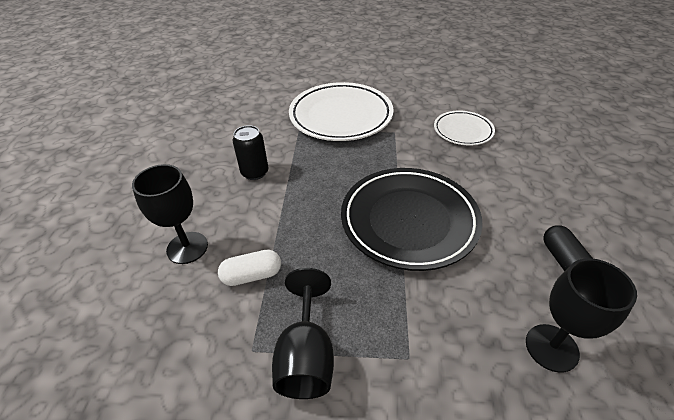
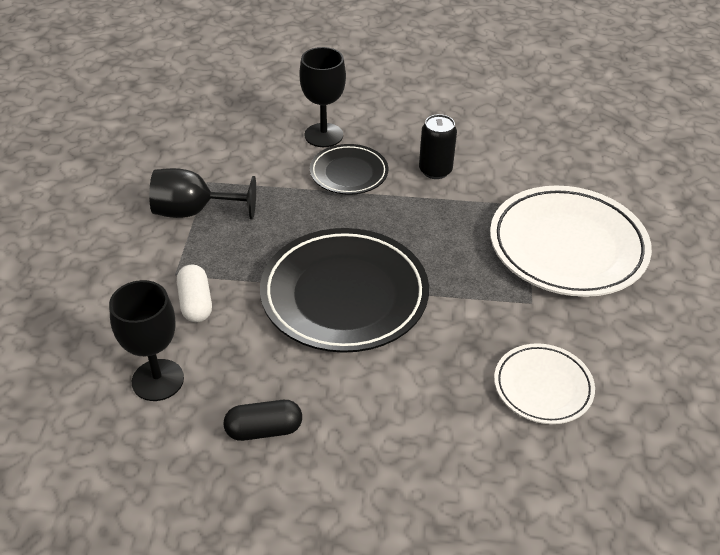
camera: 90 degrees right, 0 degrees up
white capsule [218,250,281,286] -> white capsule moved to [177,265,212,322]
none -> black plate [310,144,388,195]

